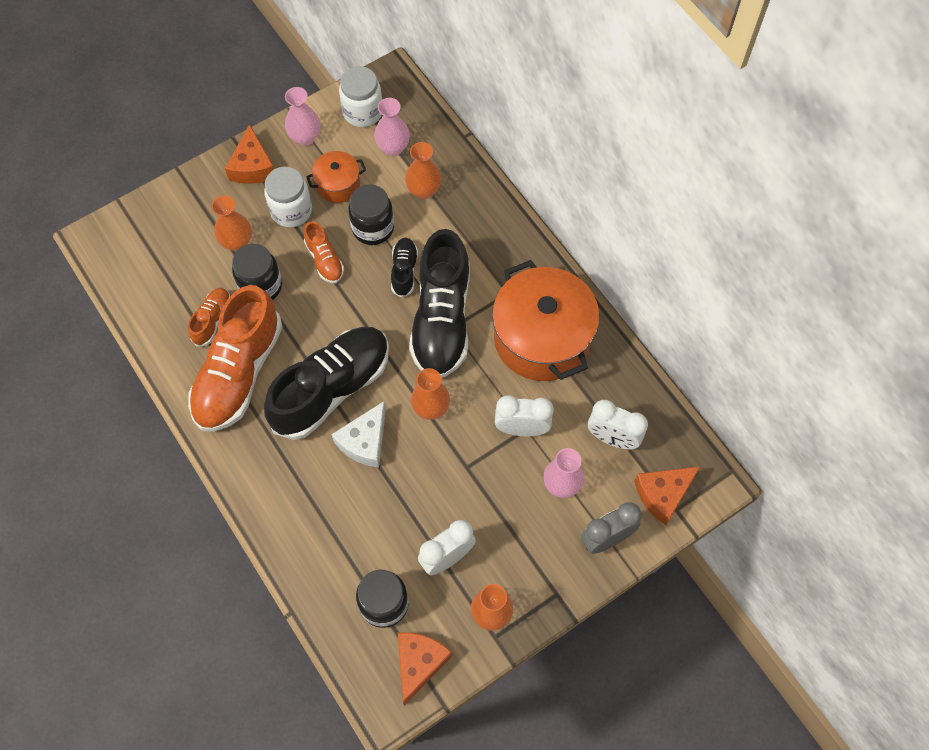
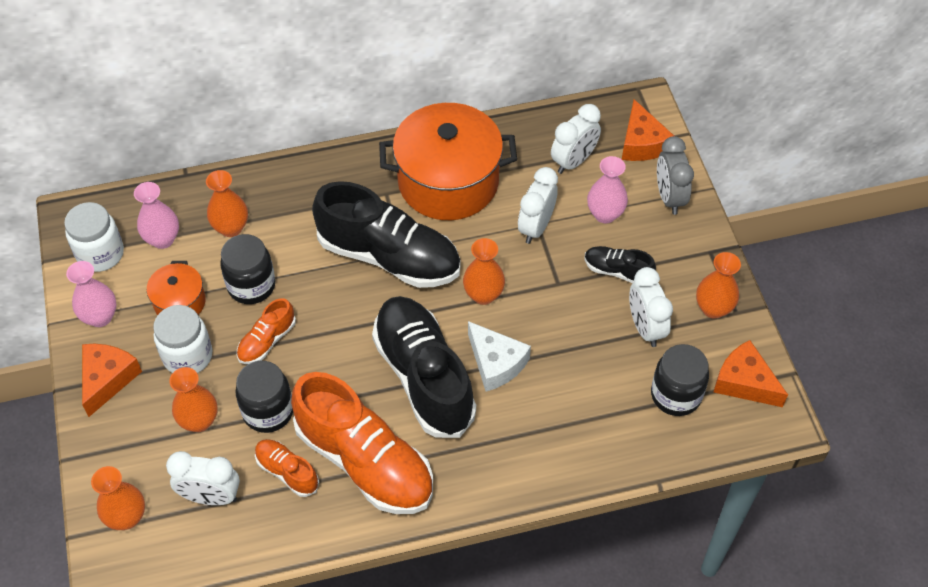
camera: 70 degrees left, 10 degrees down
orange cheese [225,124,274,184] -> orange cheese turned 90 degrees counterclockwise [82,344,142,417]
orange shoe [304,221,344,283] -> orange shoe turned 135 degrees clockwise [237,298,296,364]
black shoe [391,237,418,298] -> black shoe moved to [585,246,656,283]
none -> orange vase [91,466,145,530]
none -> white clock [166,451,240,505]

